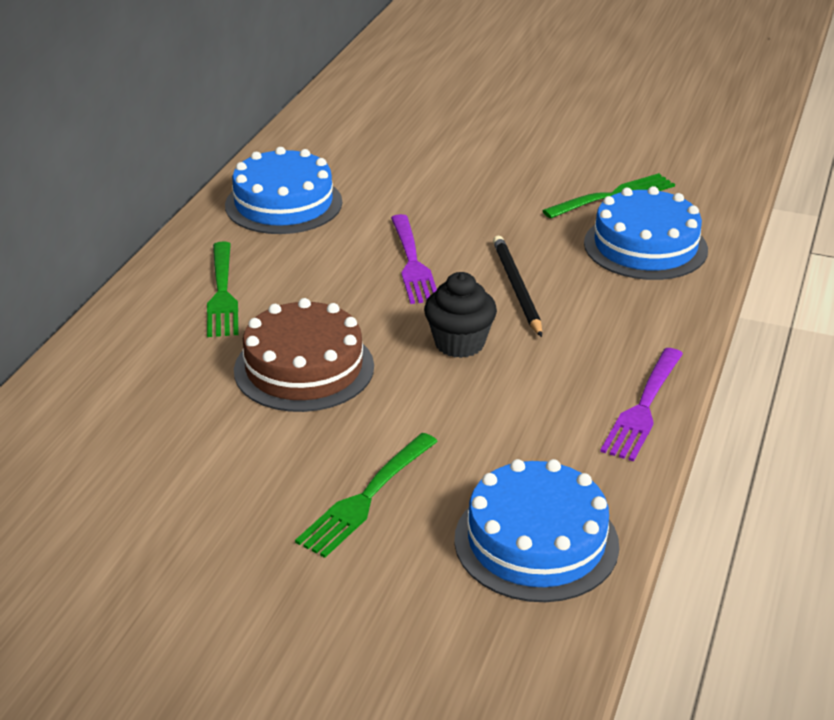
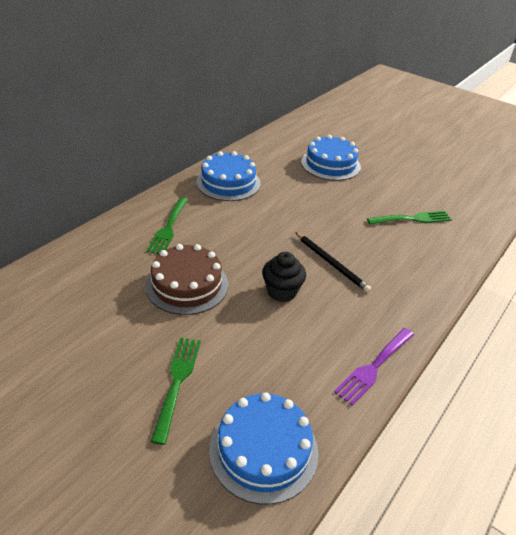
camera: 15 degrees right, 5 degrees up
green fork [295,433,438,558] -> green fork turned 135 degrees clockwise [151,338,201,445]
purple fork [391,214,437,304] -> none
black pencil [493,236,542,337] -> black pencil turned 135 degrees clockwise [295,232,371,293]
blue cake [584,186,708,280] -> blue cake moved to [301,135,361,181]

